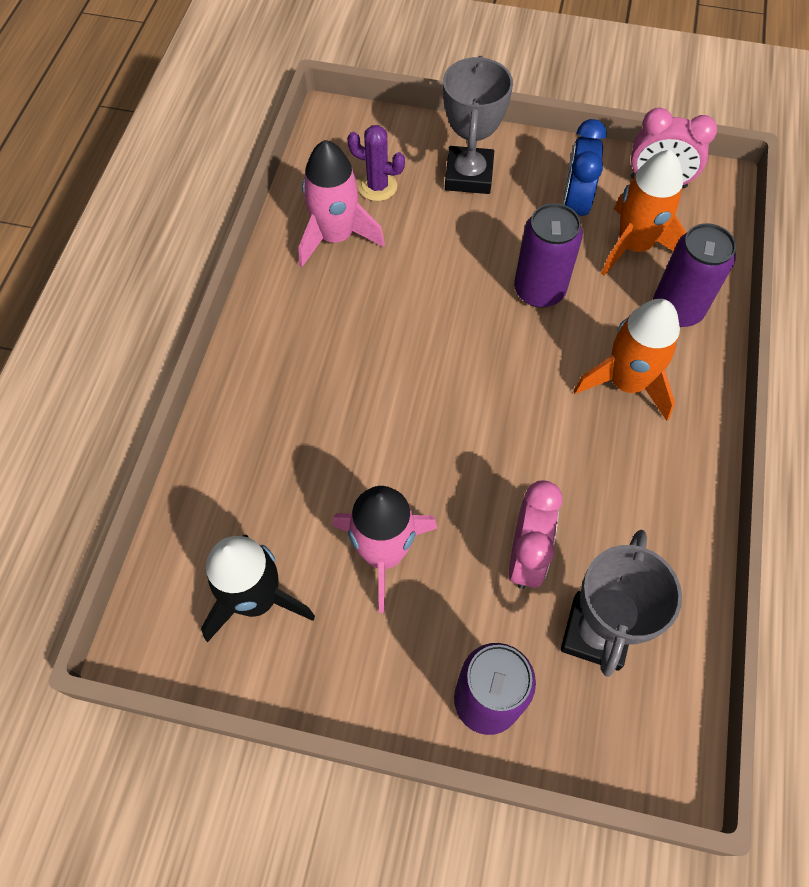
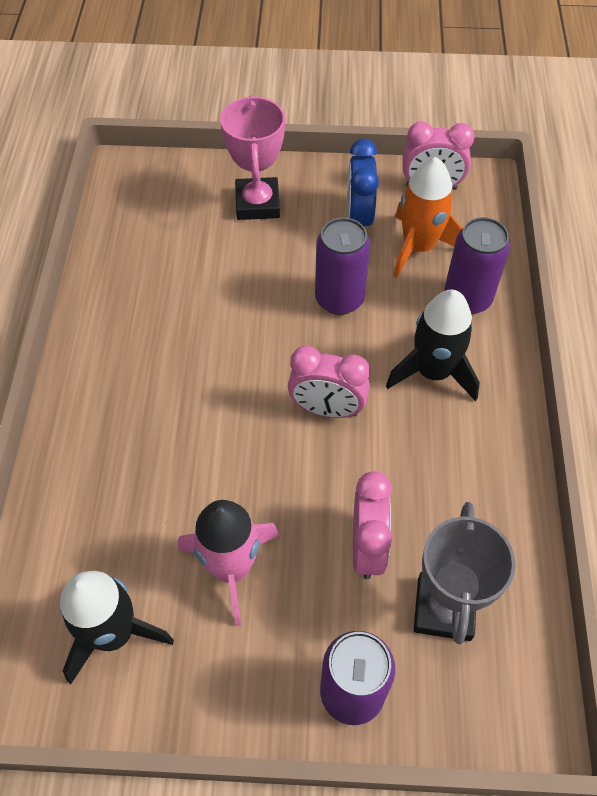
camera: 10 degrees left, 5 degrees down
pink rocket [299,140,385,267] -> none
purple cactus [347,125,405,201] -> none
grey trophy [443,56,513,194] -> pink trophy [220,95,285,220]
orange rocket [573,299,680,421] -> black rocket [386,289,480,401]
none -> pink clock [288,346,370,418]

